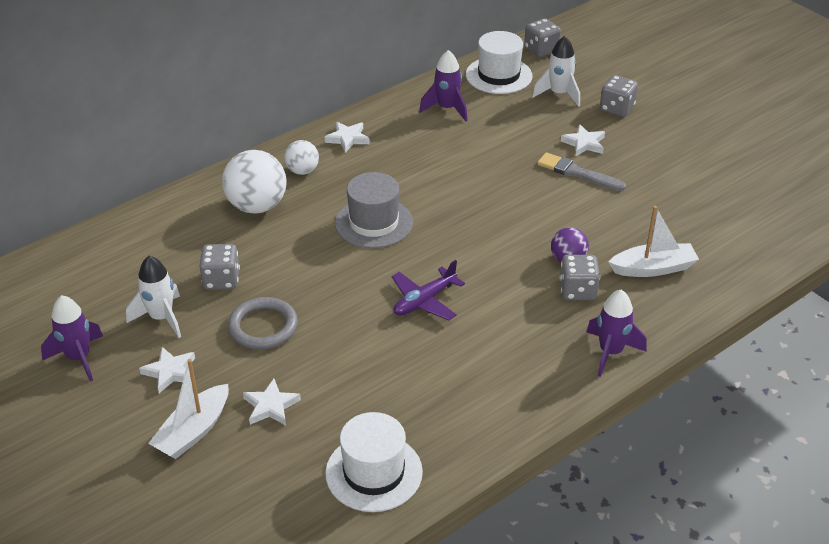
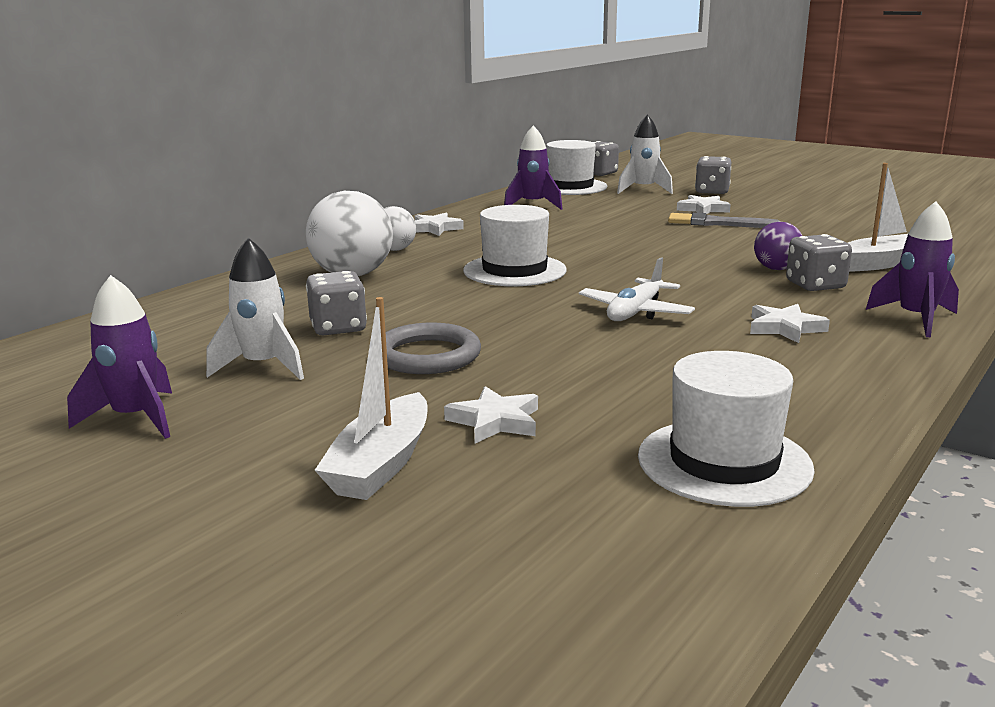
camera: 15 degrees left, 20 degrees down
white star [139,347,195,393] -> white star moved to [750,304,830,343]
grey hat [335,172,413,248] -> white hat [463,205,566,286]
purple plane [391,260,465,320] -> white plane [579,257,695,321]

